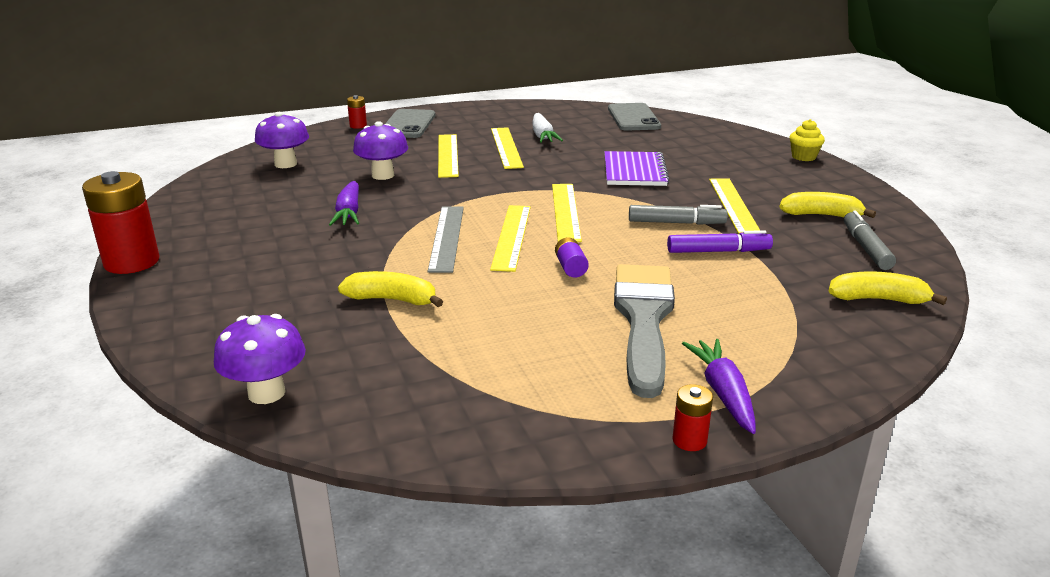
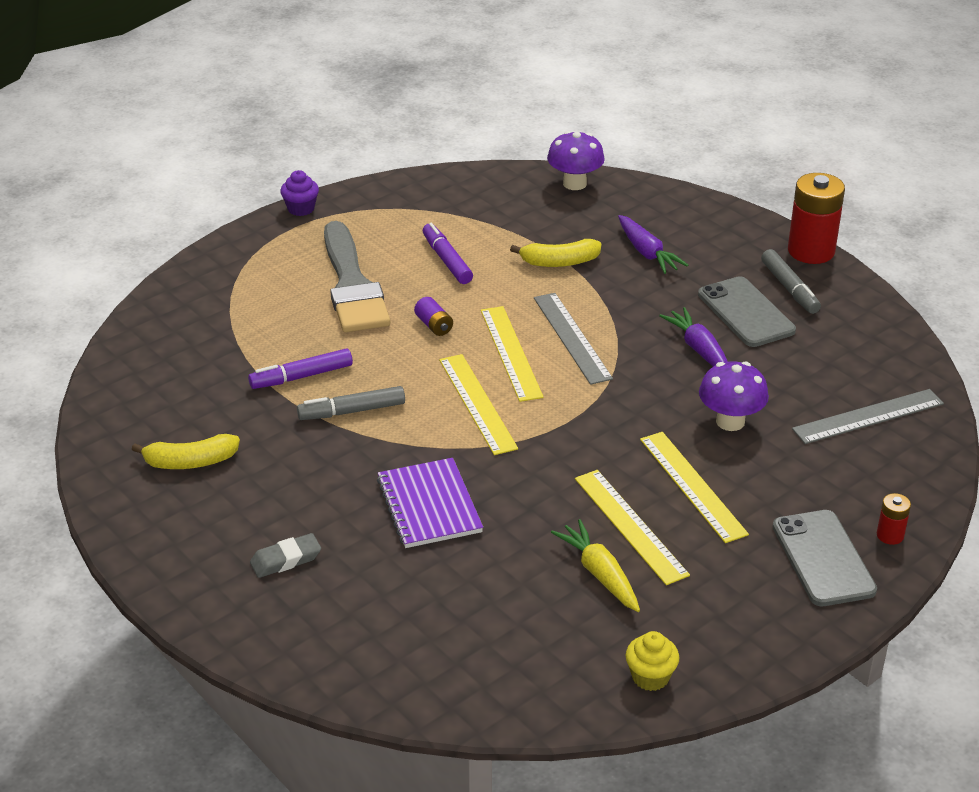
camera: 160 degrees right, 10 degrees up
purple mushroom [255,112,309,168] -> grey ruler [792,389,944,444]
white carrot [532,113,563,143] -> yellow carrot [551,519,640,612]
grey phone [608,103,661,131] -> grey phone moved to [698,276,796,347]
red battery [672,384,713,451] -> purple cupcake [280,170,319,216]
purple carrot [682,339,756,434] -> purple carrot moved to [618,215,688,274]
yellow ruler [709,179,760,234] -> none
yellow cupcake [790,119,825,161] -> yellow cupcake moved to [626,631,679,691]
yellow banana [829,271,947,305] -> none
grey marker [844,210,896,270] -> grey marker moved to [761,249,821,314]
none -> grey eraser [250,533,321,578]
none -> purple marker [423,223,473,284]

